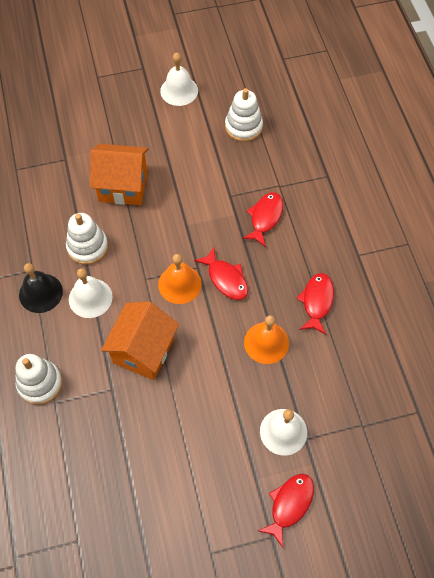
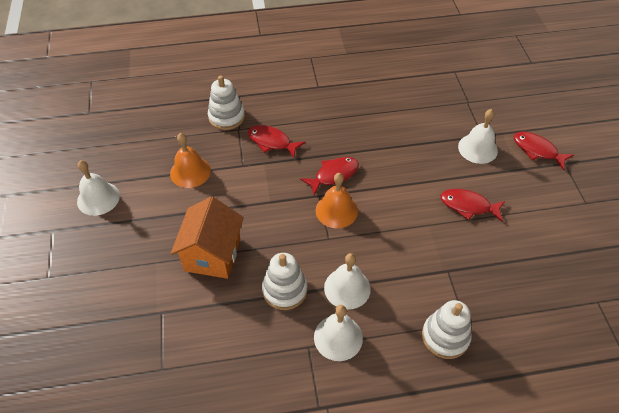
camera: 85 degrees left, 10 degrees down
black bell [19,263,63,313] -> white bell [314,305,363,361]
orange house [101,301,179,380] -> none
white stacking toy [225,88,263,142] -> white stacking toy moved to [208,75,245,130]
orange bell [244,315,289,364] -> orange bell moved to [170,133,211,188]
red fish [296,273,334,335] -> red fish moved to [440,189,505,221]

